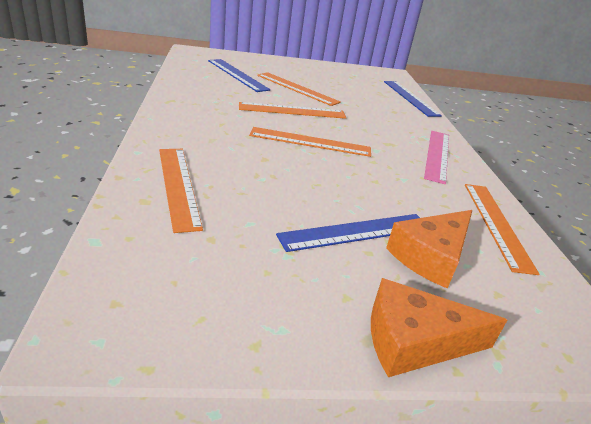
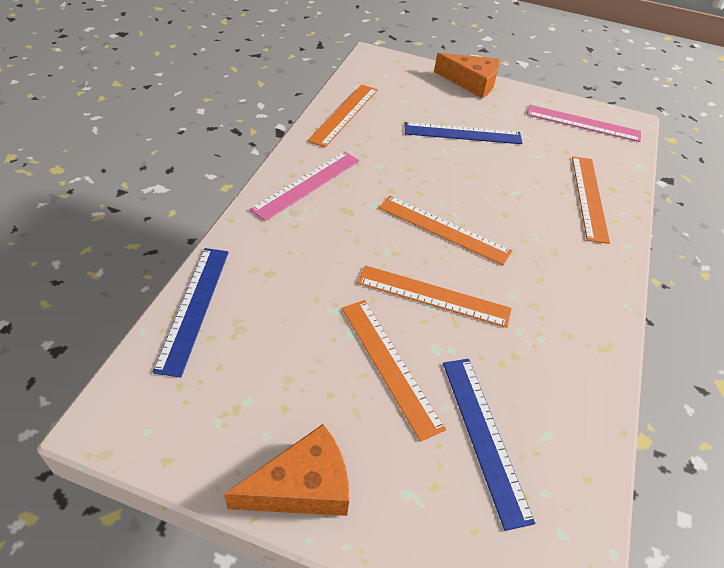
camera: 155 degrees left, 15 degrees up
orange cheese [386,210,472,289] -> orange cheese moved to [224,424,349,516]
none -> pink ruler [527,105,641,142]

